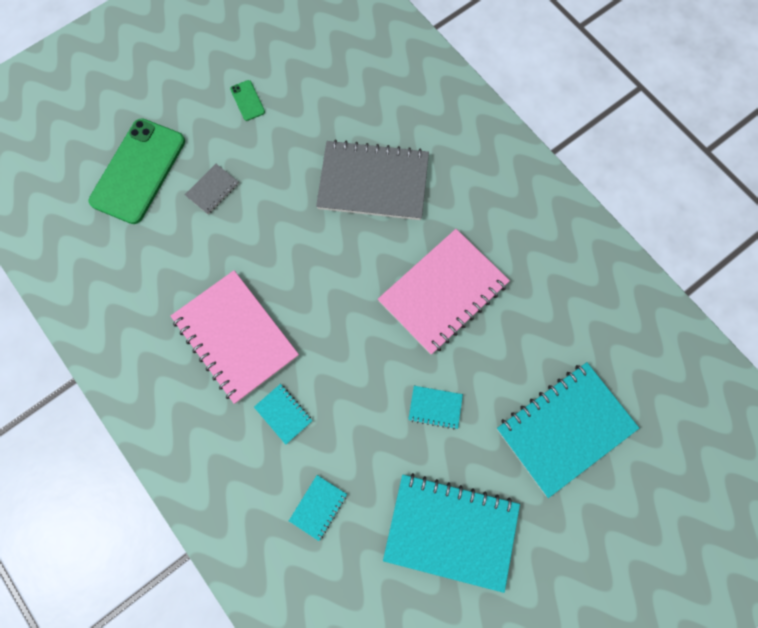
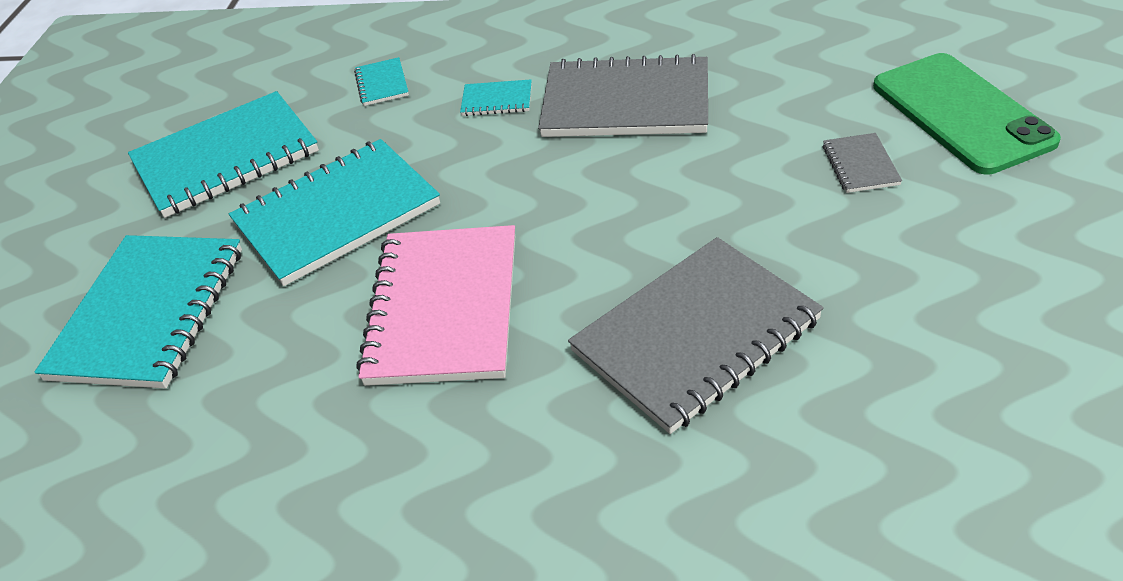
camera: 140 degrees right, 30 degrees down
pink notebook [171,270,299,404] -> grey notebook [538,54,708,137]
green phone [230,80,265,121] -> none
turquoise notebook [408,386,463,430] -> turquoise notebook [229,139,440,286], size x2.30

